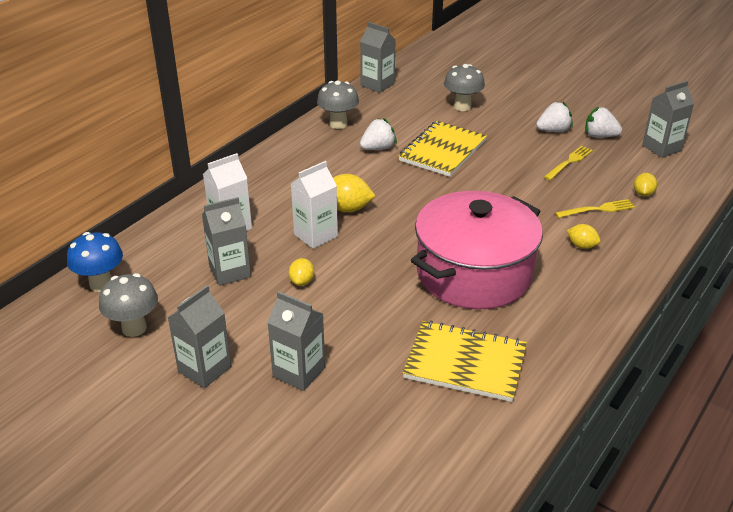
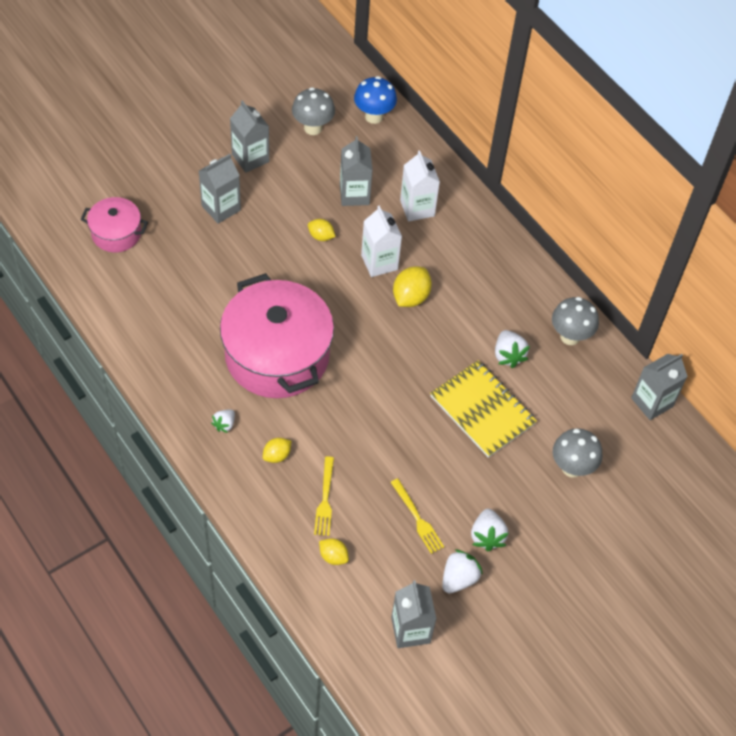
camera: 105 degrees right, 20 degrees up
yellow notebook [403,321,527,402] -> none
none -> pink pot [80,197,148,252]
none -> white strawberry [211,409,235,433]

